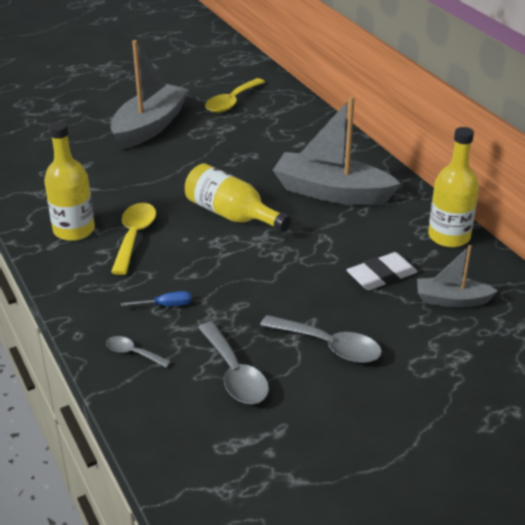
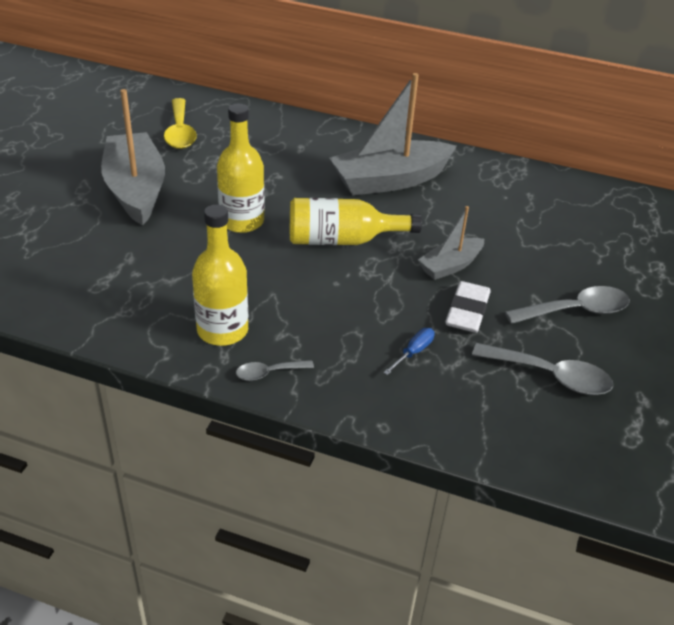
camera: 45 degrees left, 5 degrees up
grey spoon [106,336,171,368] -> grey spoon moved to [236,360,314,381]
yellow spoon [111,203,156,275] -> none
white eraser [347,252,417,290] -> white eraser moved to [445,281,490,333]
grey boat [417,245,498,307] -> grey boat moved to [418,206,484,280]
yellow bottle [428,127,479,247] -> yellow bottle moved to [217,103,264,233]

